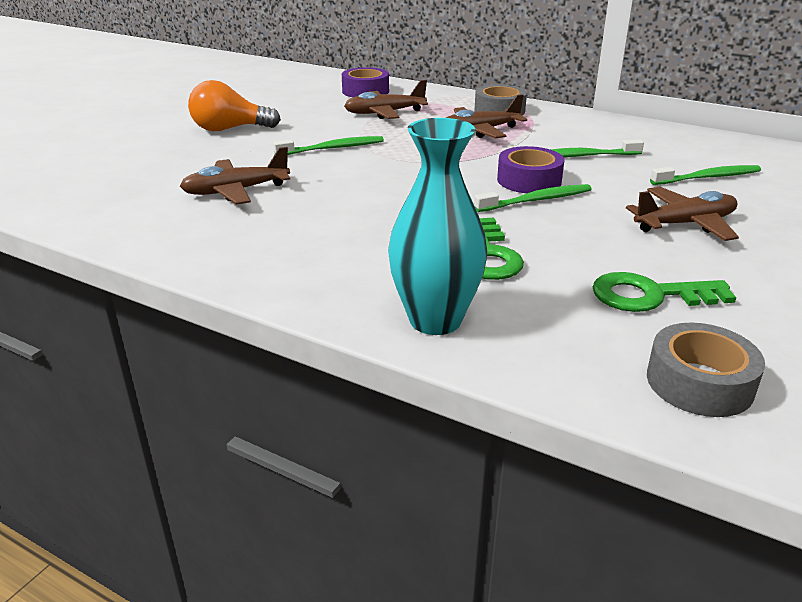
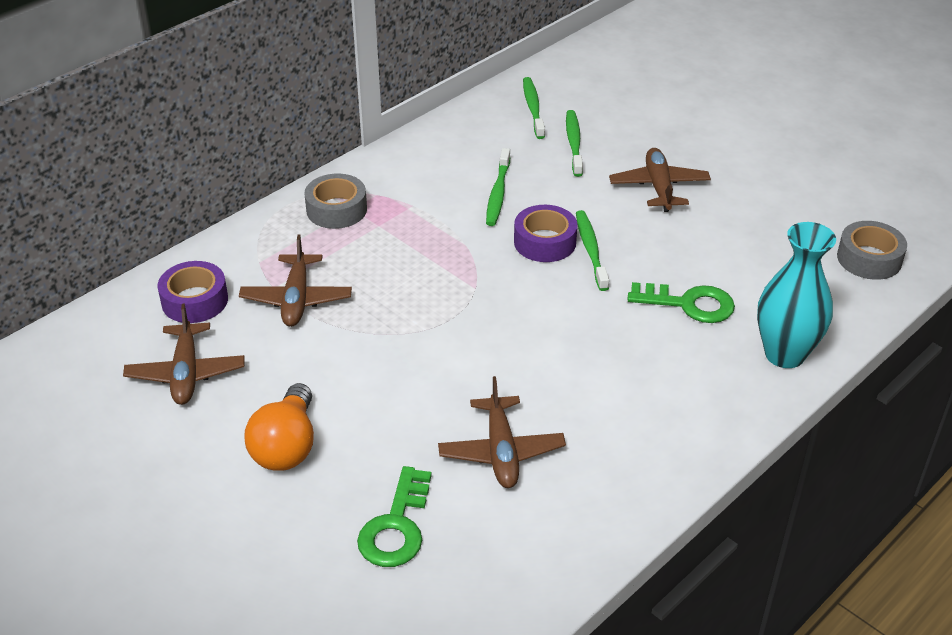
camera: 75 degrees left, 10 degrees up
green toothbrush [273,136,384,155] -> green toothbrush moved to [523,77,545,139]
brown plane [446,94,527,138] -> brown plane moved to [123,303,245,405]
green key [592,272,737,312] -> green key moved to [357,466,432,567]

